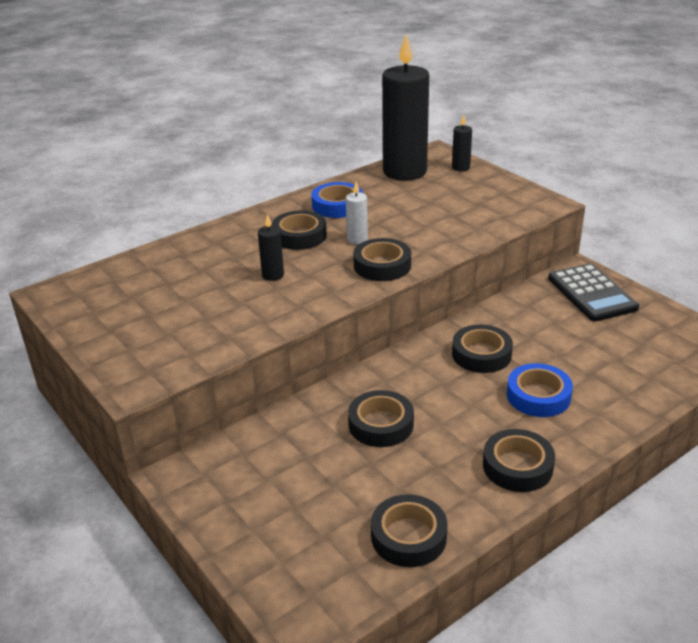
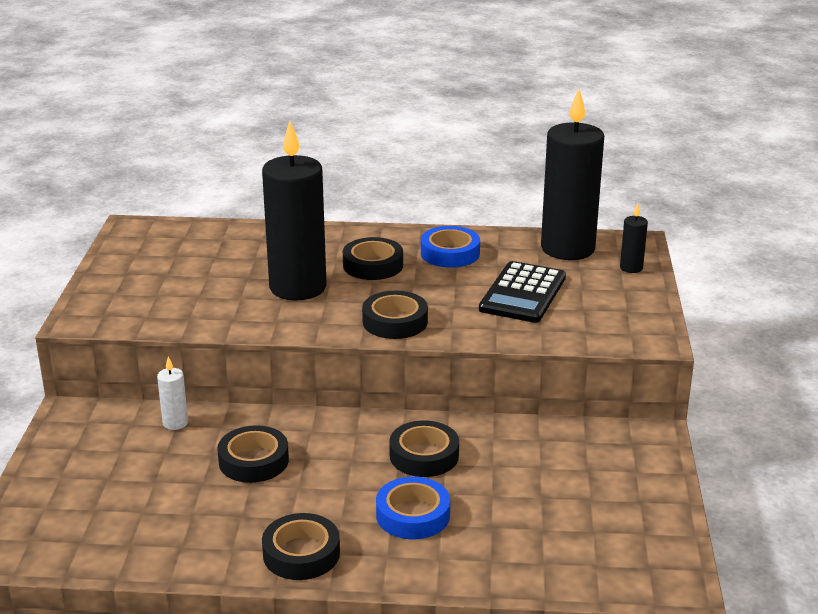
camera: 40 degrees right, 5 degrees down
black candle [258,214,284,281] -> black candle [262,121,327,301], size x2.42
white candle [346,182,368,244] -> white candle moved to [157,357,188,430]
black tape [371,494,448,567] -> none
black calculator [548,263,639,322] -> black calculator moved to [479,261,566,323]

